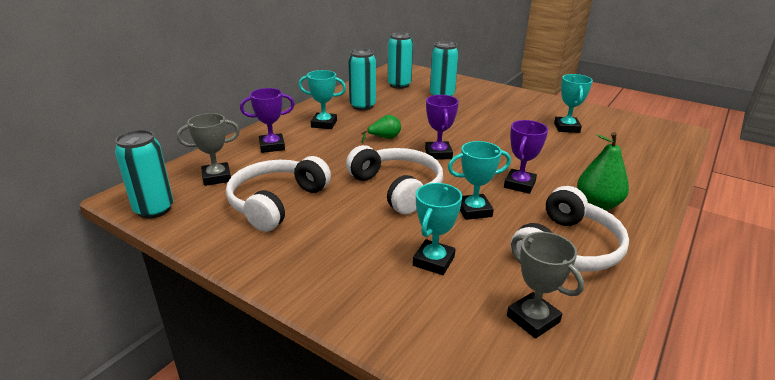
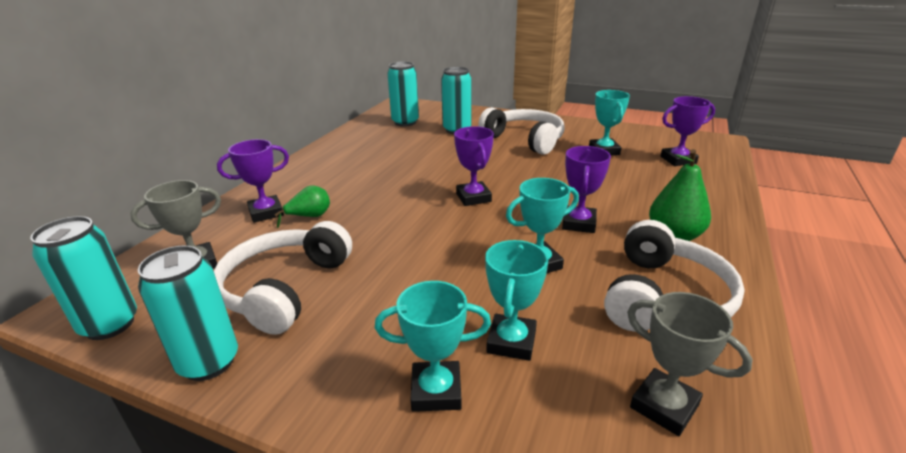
camera: 10 degrees left, 0 degrees up
turquoise trophy [299,70,346,129] -> turquoise trophy moved to [375,281,491,412]
white headphones [346,145,443,214] -> white headphones moved to [478,107,565,155]
turquoise can [348,49,376,111] -> turquoise can moved to [138,246,238,381]
green pear [361,115,401,143] -> green pear moved to [274,185,330,228]
none -> purple trophy [661,96,715,166]

